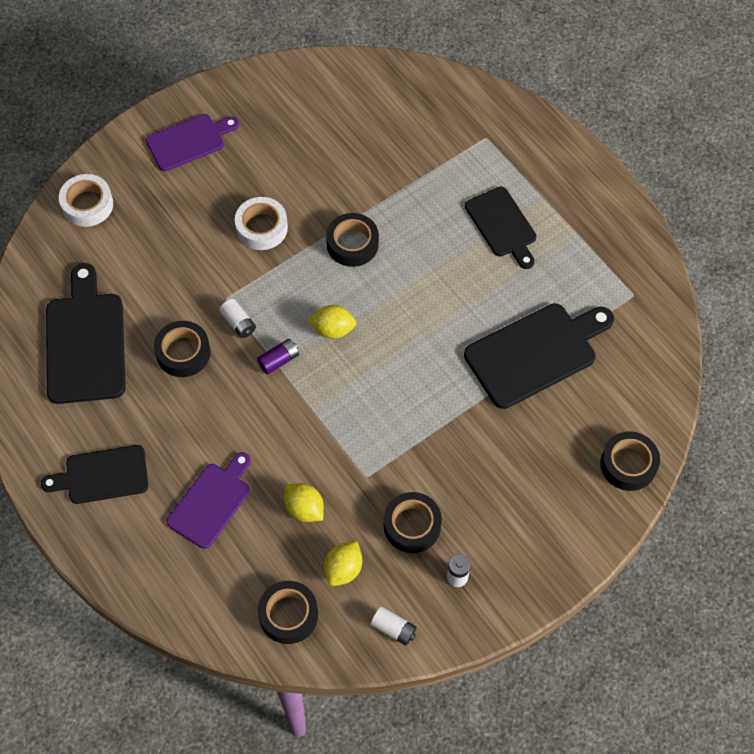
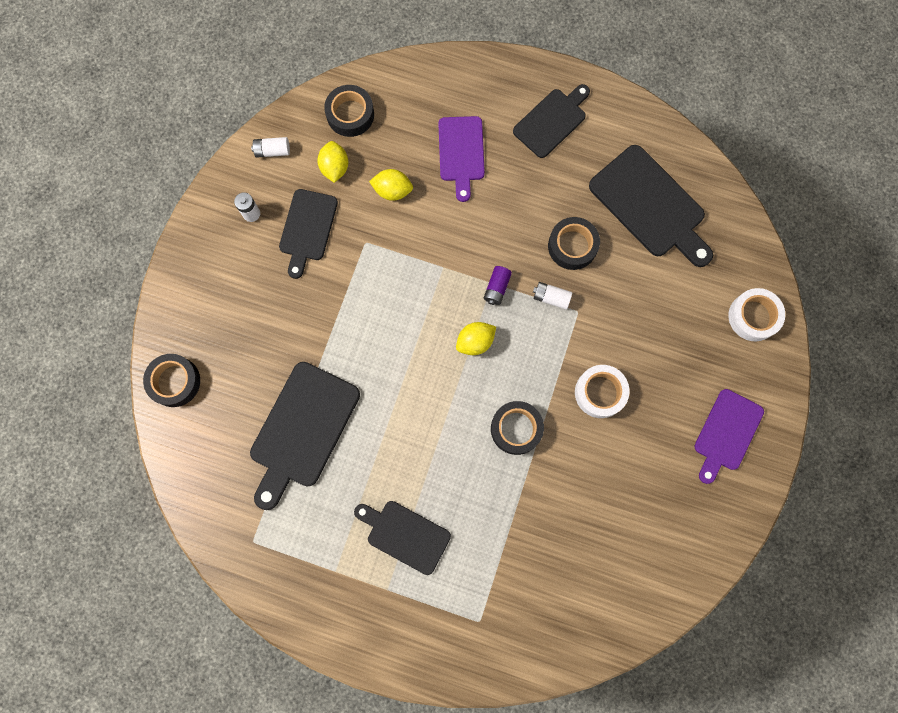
camera: 145 degrees right, 15 degrees up
black tape [384,492,442,553] -> black cutting board [279,189,338,279]

